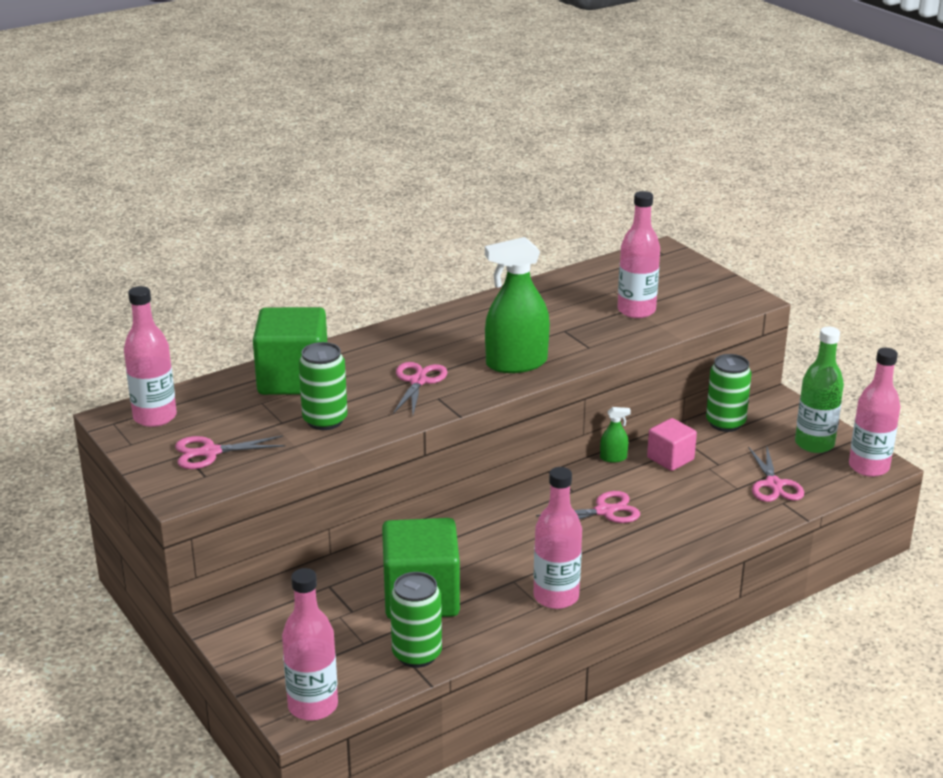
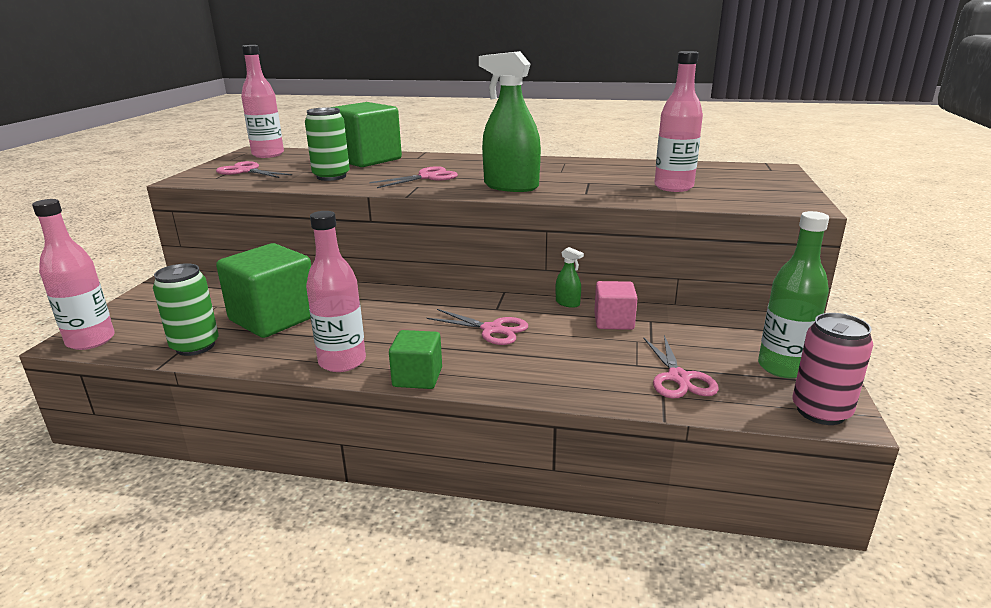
camera: 45 degrees right, 5 degrees down
green can [706,354,752,432] -> none
pink scissors [748,447,804,502] -> pink scissors turned 45 degrees counterclockwise [643,336,719,398]
pink bottle [849,348,900,477] -> pink can [792,313,873,425]
none -> green cube [389,330,442,389]

